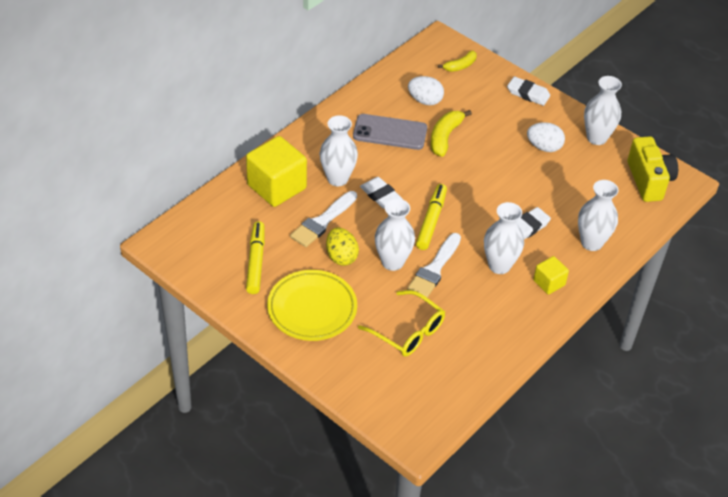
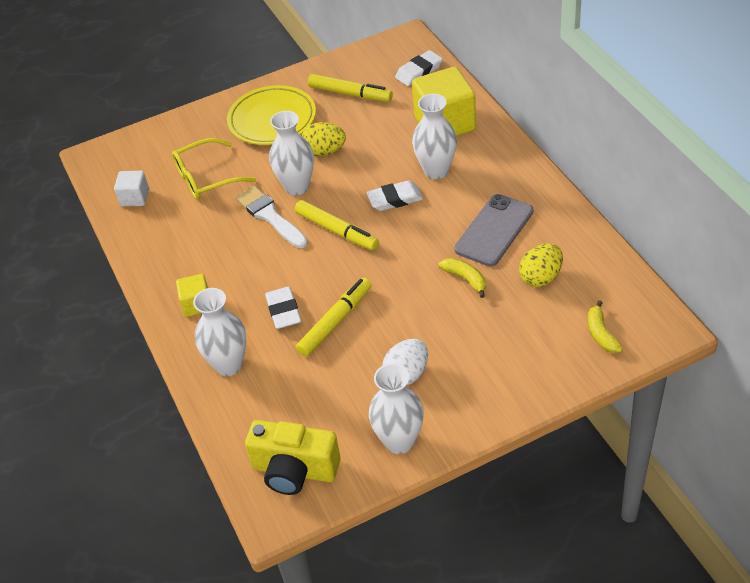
camera: 120 degrees right, 0 degrees up
white brush [290,191,357,247] -> none
white egg [408,76,444,105] -> yellow egg [519,243,563,287]
yellow banana [431,110,472,157] -> yellow banana [439,258,486,298], size x0.66
white vase [484,202,524,274] -> none
white eraser [507,76,550,106] -> white eraser moved to [395,50,443,86]
none -> white cube [114,171,149,207]
none -> yellow marker [296,278,371,357]

